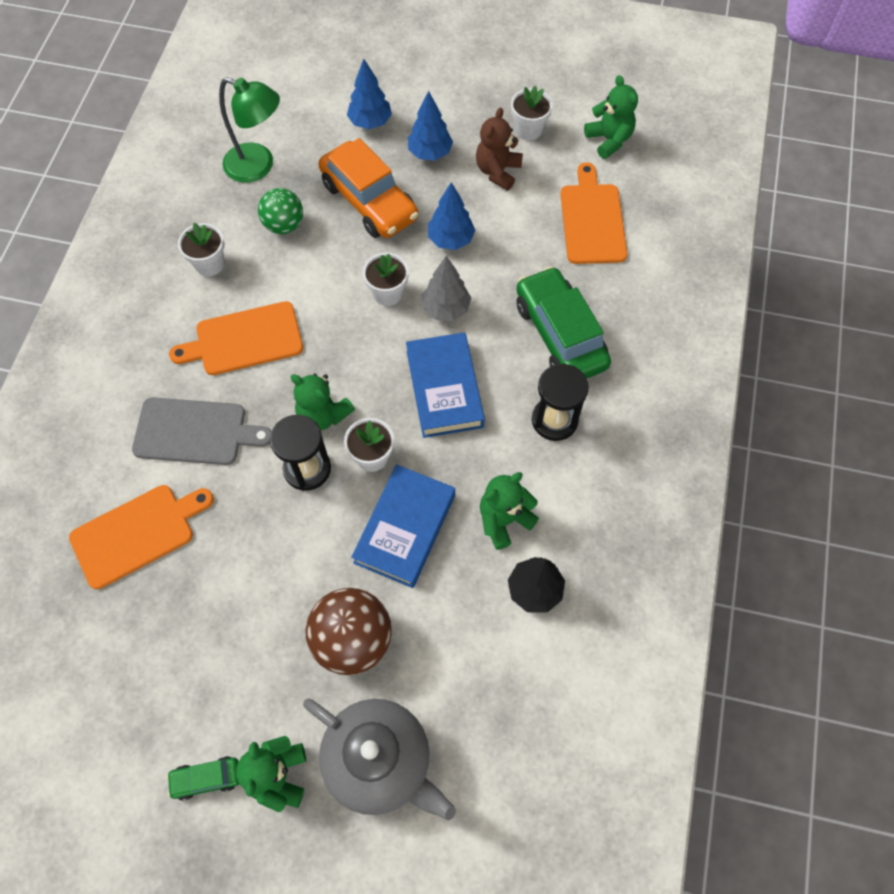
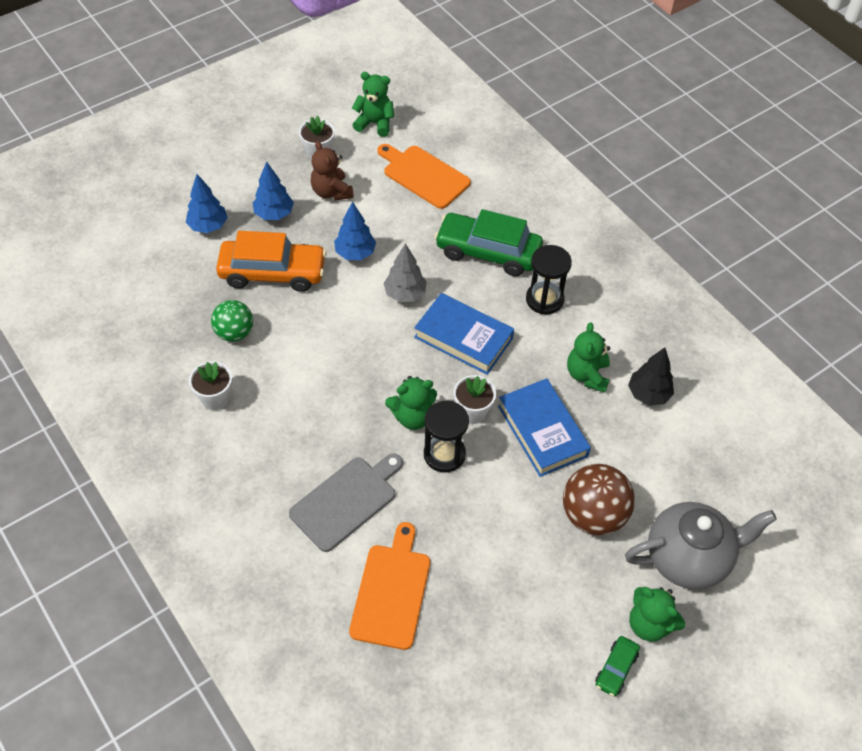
camera: 50 degrees left, 10 degrees down
orange cutting board [169,301,303,375] -> none
green lamp [219,77,280,183] -> none
white flower pot [363,253,409,306] -> none

